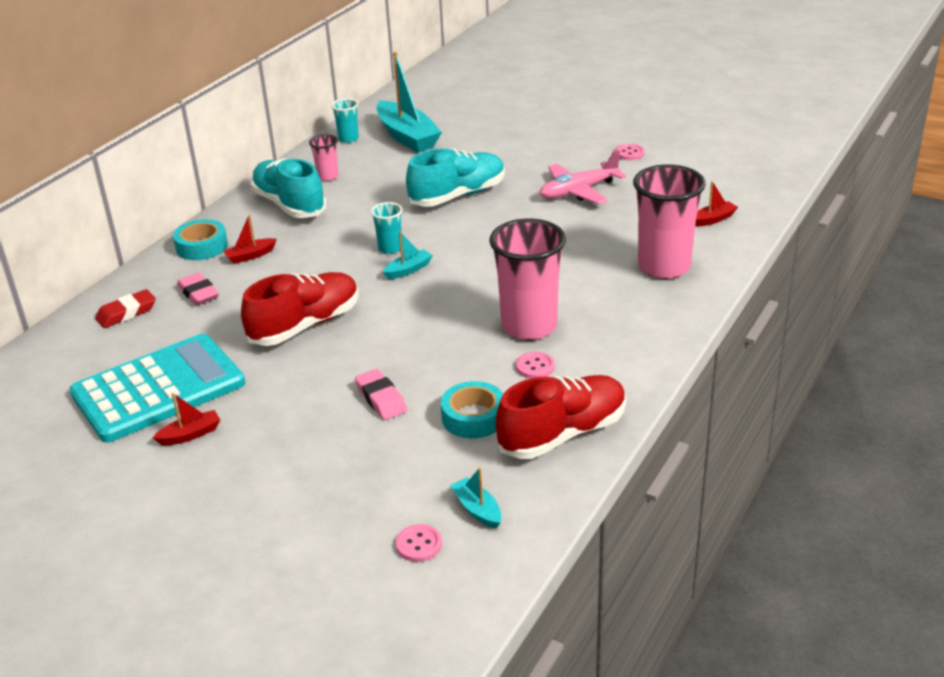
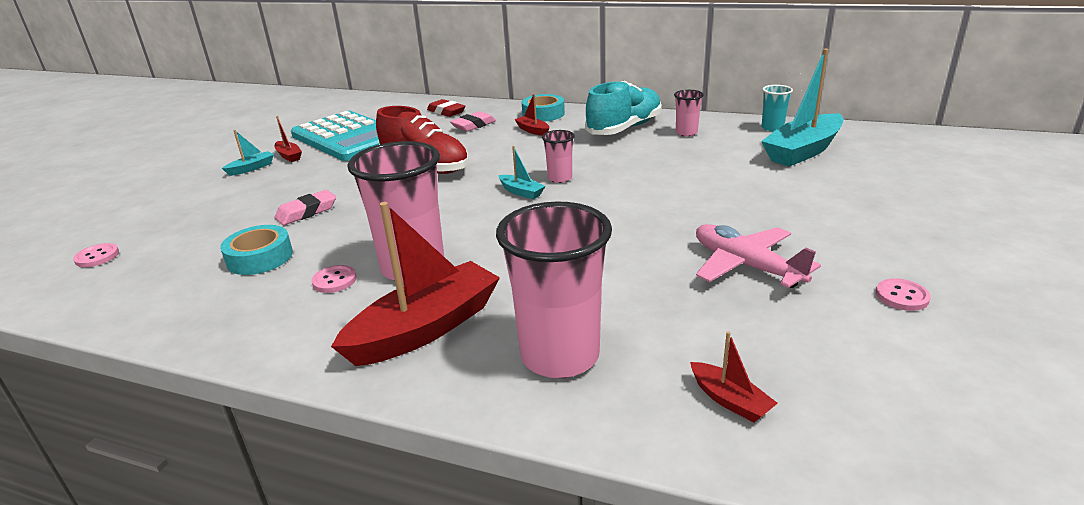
camera: 80 degrees right, 5 degrees down
turquoise cup [371,202,402,254] -> pink cup [542,130,575,183]
turquoise shoe [406,148,505,207] -> none
turquoise boat [450,467,502,529] -> turquoise boat moved to [222,130,274,176]
red shoe [496,375,626,459] -> none
none -> red boat [331,202,500,366]

